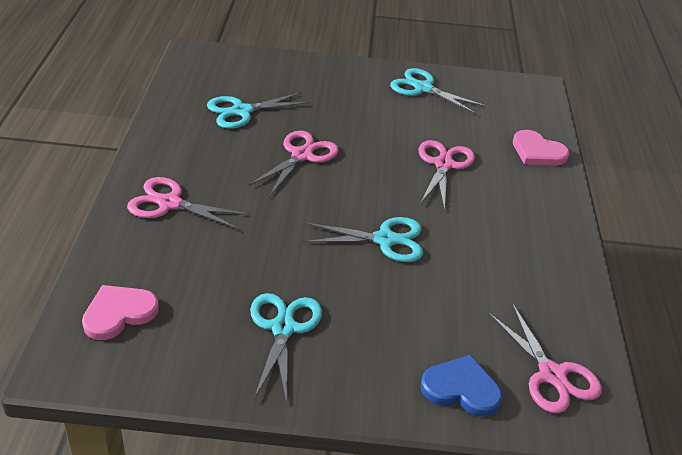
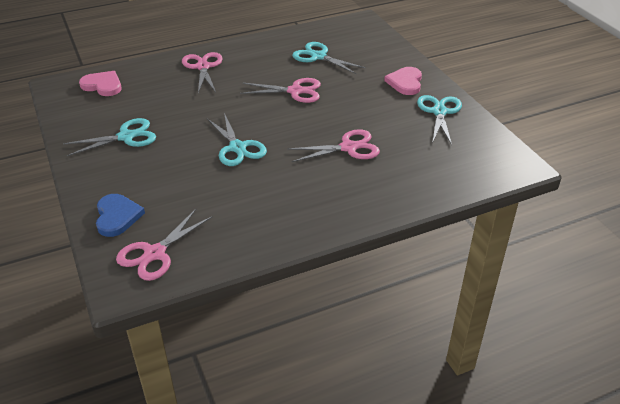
camera: 65 degrees right, 0 degrees up
pink heart [513,130,569,165] -> pink heart moved to [384,67,422,95]

